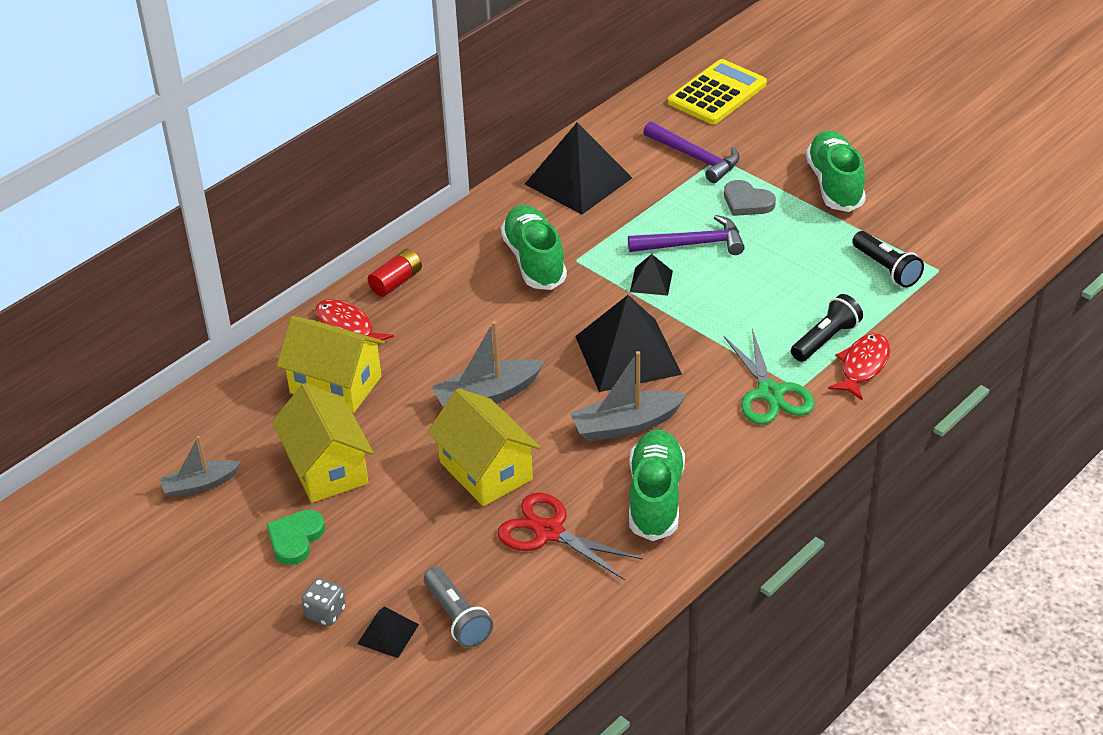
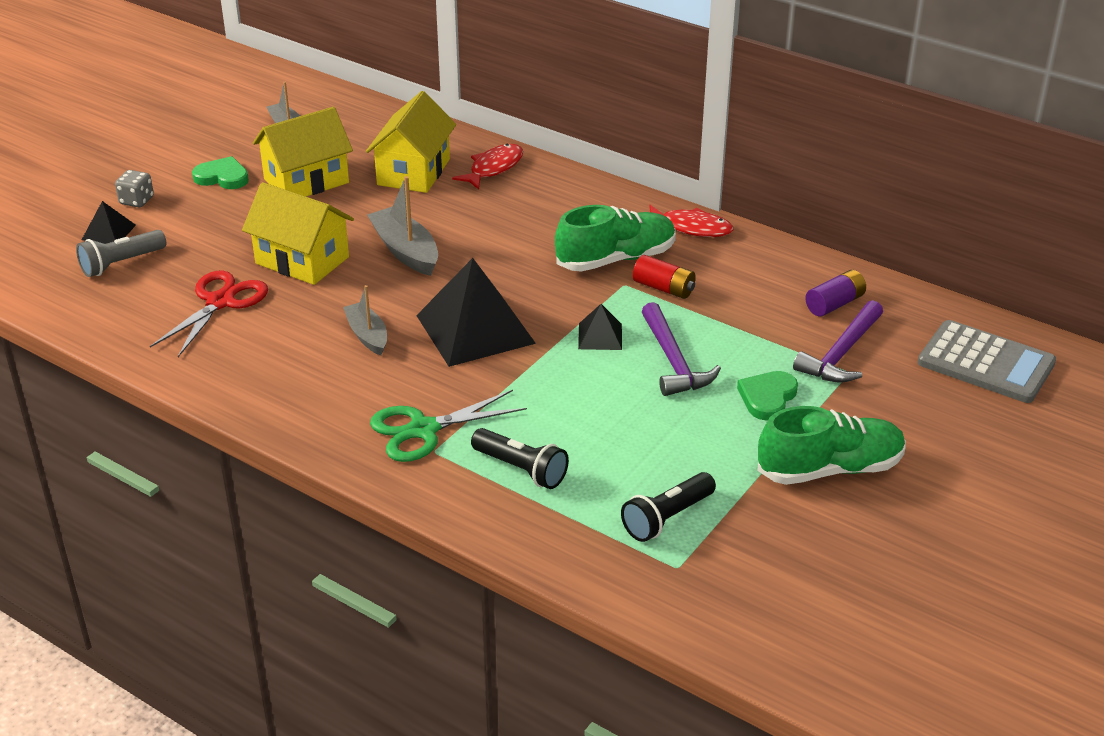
camera: 80 degrees right, 5 degrees down
red battery [368,249,422,297] -> red battery moved to [633,255,696,299]
yellow house [428,388,541,506] -> yellow house turned 75 degrees clockwise [242,182,354,285]
black pyramid [525,123,632,214] -> none
grey boat [570,351,686,442] -> grey boat [343,285,387,355], size x0.66
green shoe [629,429,685,541] -> none
yellow calculator [668,59,767,124] -> grey calculator [917,320,1056,403]
grey heart [724,180,776,216] -> green heart [737,371,798,421]
red fish [828,333,890,401] -> red fish moved to [650,205,733,237]
none -> purple battery [805,270,866,316]

